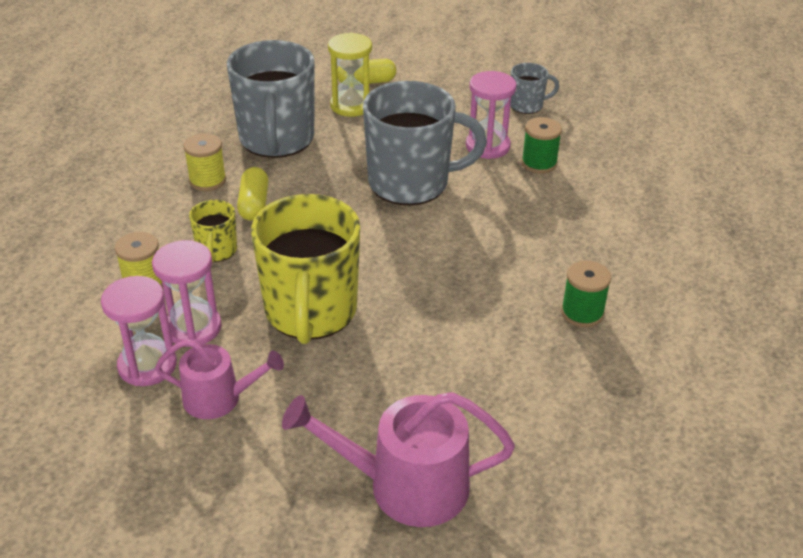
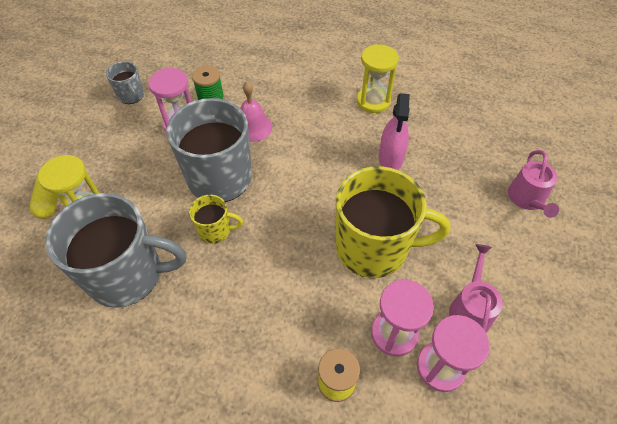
camera: 85 degrees left, 15 degrees up
yellow spool [183,133,226,191] -> none
yellow mug [189,200,237,262] -> yellow mug moved to [189,195,243,244]
yellow capsule [237,167,268,221] -> none
pink watering can [282,392,515,527] -> pink watering can [508,150,559,218], size x0.63
grey mug [510,63,559,114] -> grey mug turned 150 degrees clockwise [106,61,144,104]
green spool [561,260,611,327] -> yellow hourglass [357,44,399,113]
none -> pink bell [240,82,273,142]
none -> pink spray bottle [379,93,410,170]

